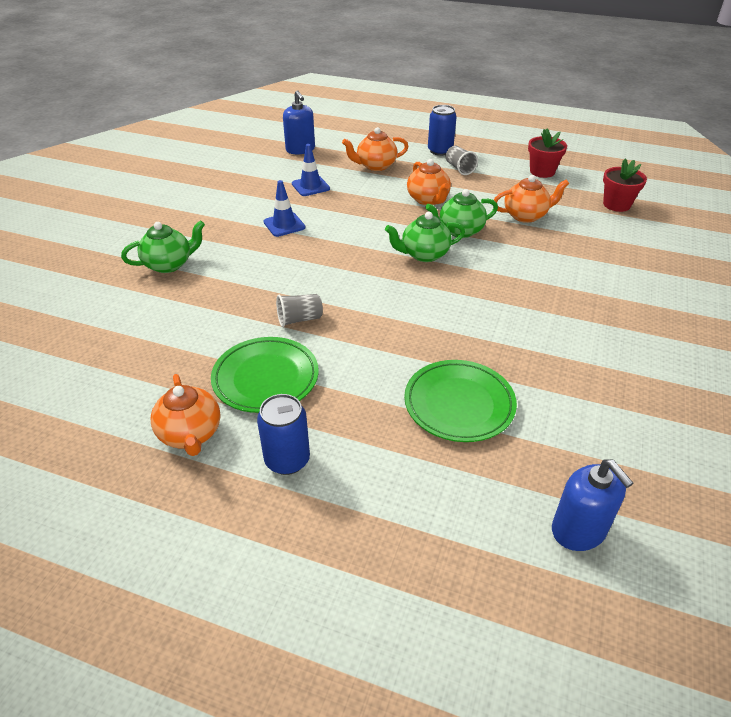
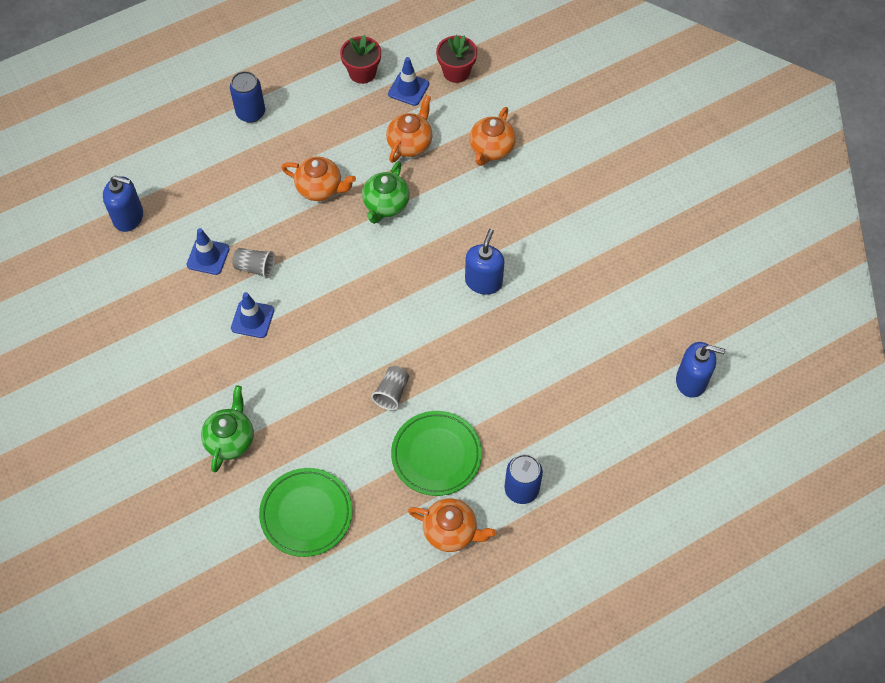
camera: 50 degrees left, 20 degrees up
orange teapot [342,127,409,171] -> orange teapot moved to [469,107,516,166]
green teapot [385,212,465,262] -> none
green plate [404,360,517,442] -> green plate moved to [259,468,353,557]
grey cup [446,146,478,175] -> grey cup moved to [232,248,275,279]
none -> blue traffic cone [388,57,429,106]
none -> blue soap dispenser [465,229,504,295]

